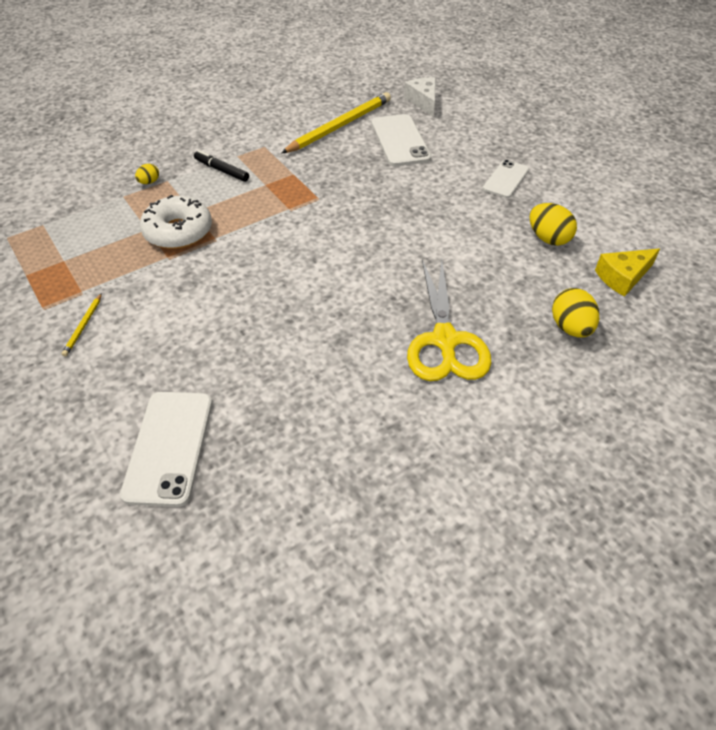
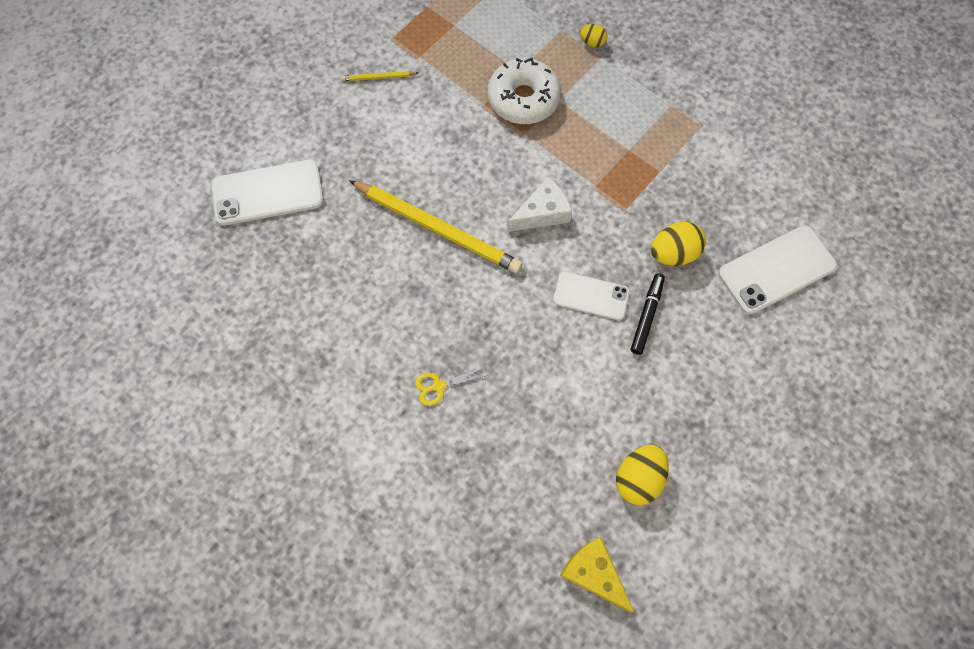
camera: 75 degrees right, 20 degrees up
black marker [194,150,249,182] -> black marker moved to [631,273,665,355]
yellow pencil [281,92,391,153] -> yellow pencil moved to [349,180,522,273]
white cheese [404,78,436,117] -> white cheese moved to [507,177,572,232]
yellow scissors [407,259,492,381] -> yellow scissors [415,368,488,406], size x0.40
white phone [483,160,529,198] -> white phone moved to [553,271,630,320]
yellow egg [552,288,599,337] -> yellow egg moved to [651,222,706,266]

